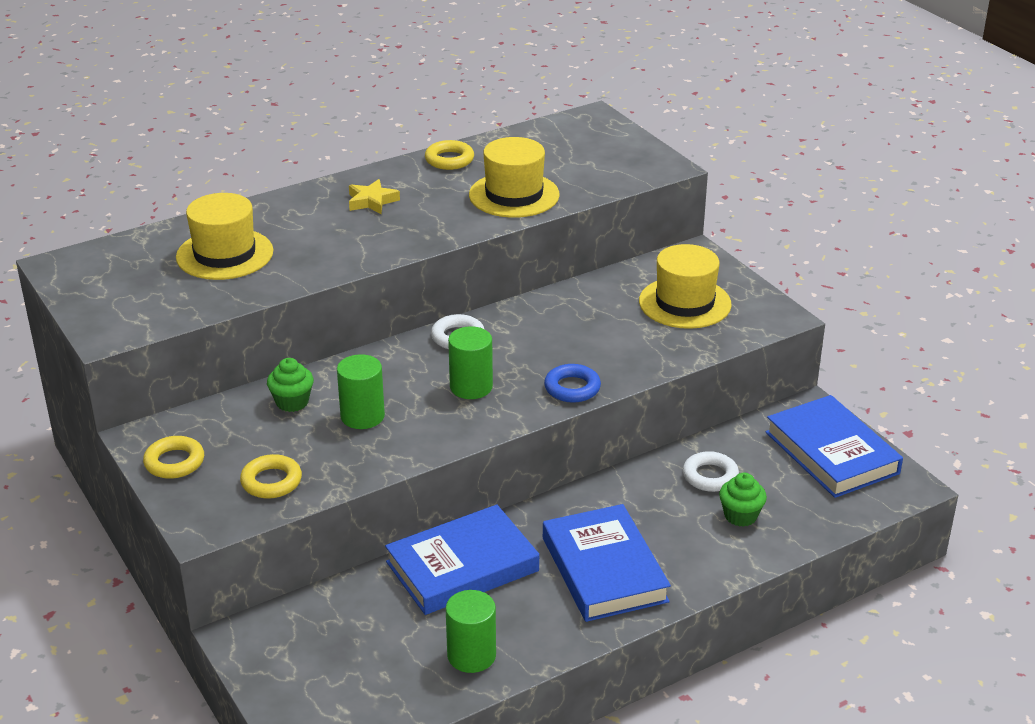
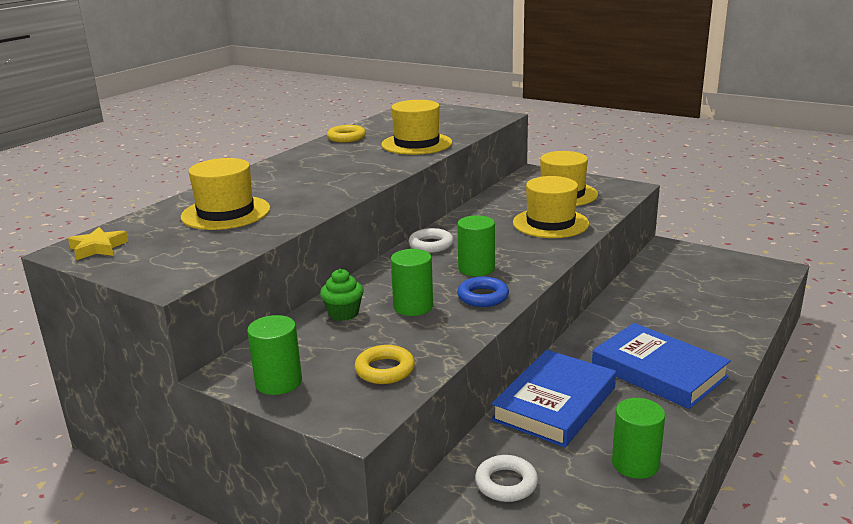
camera: 25 degrees left, 10 degrees down
yellow ring [143,436,204,479] -> green cylinder [247,315,302,395]
yellow star [349,179,400,214] -> yellow star moved to [68,227,128,260]
blue ring [544,364,601,403] -> blue ring moved to [457,277,509,307]
white ring [683,451,739,492] -> white ring moved to [475,455,538,502]
green cupcake [719,472,767,527] -> none
blue book [766,395,903,498] -> none
none -> yellow hat [513,176,589,238]

